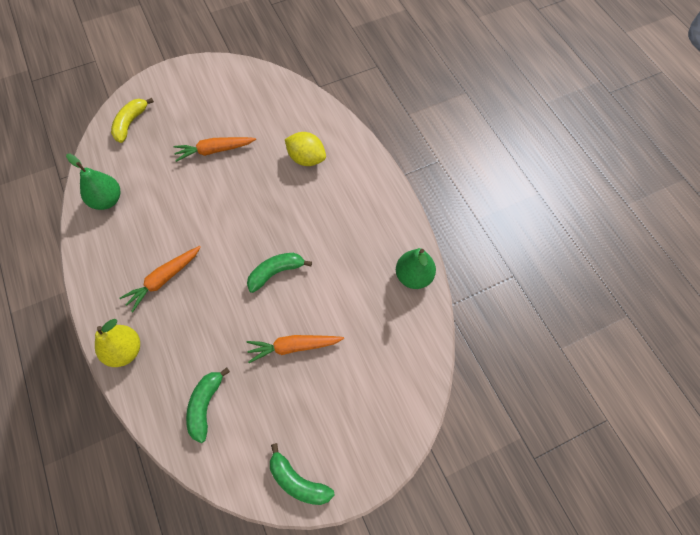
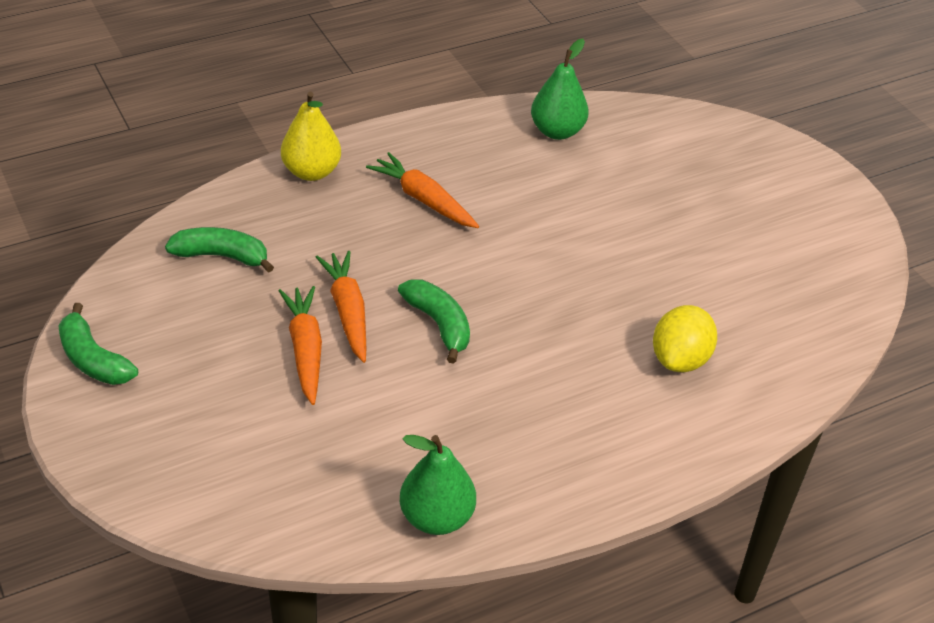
camera: 85 degrees right, 20 degrees down
yellow banana [111,98,154,143] -> none
orange carrot [173,137,256,162] -> orange carrot moved to [316,251,366,363]
green banana [270,443,334,505] -> green banana turned 75 degrees counterclockwise [58,303,138,385]

